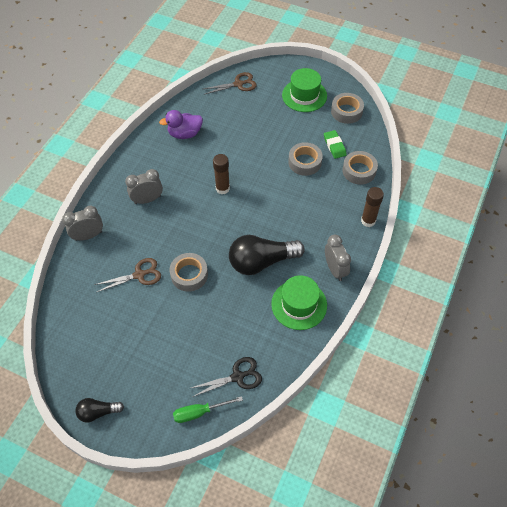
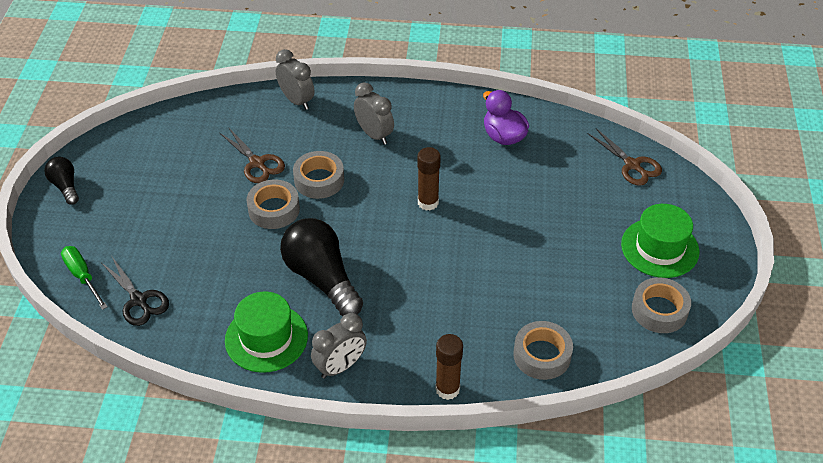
camera: 70 degrees right, 10 degrees down
grey tape [288,142,323,176] -> grey tape moved to [293,151,344,199]
green eraser [324,130,347,159] -> none

